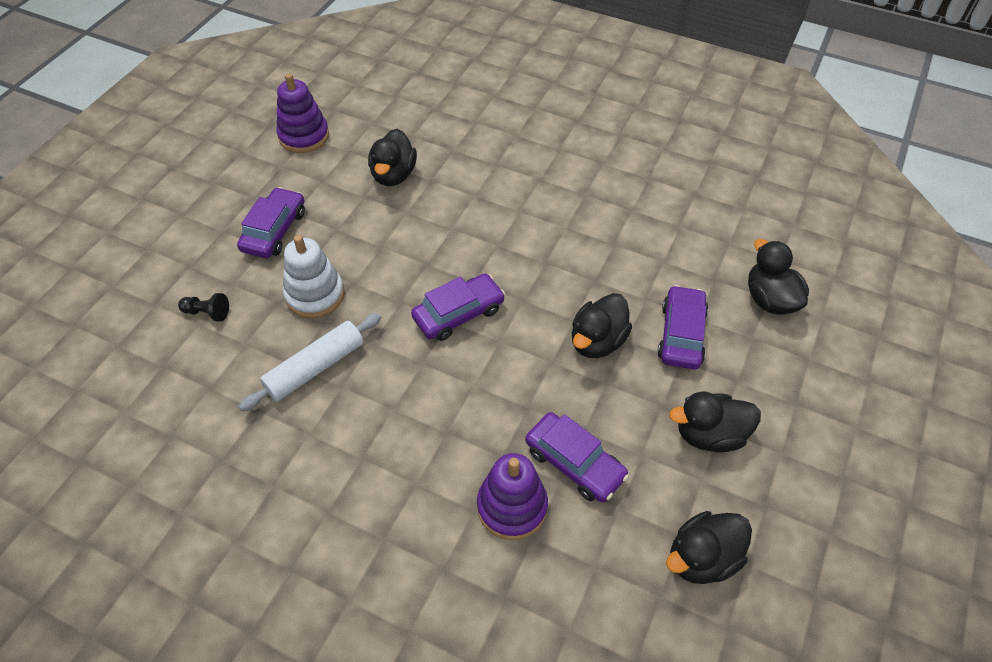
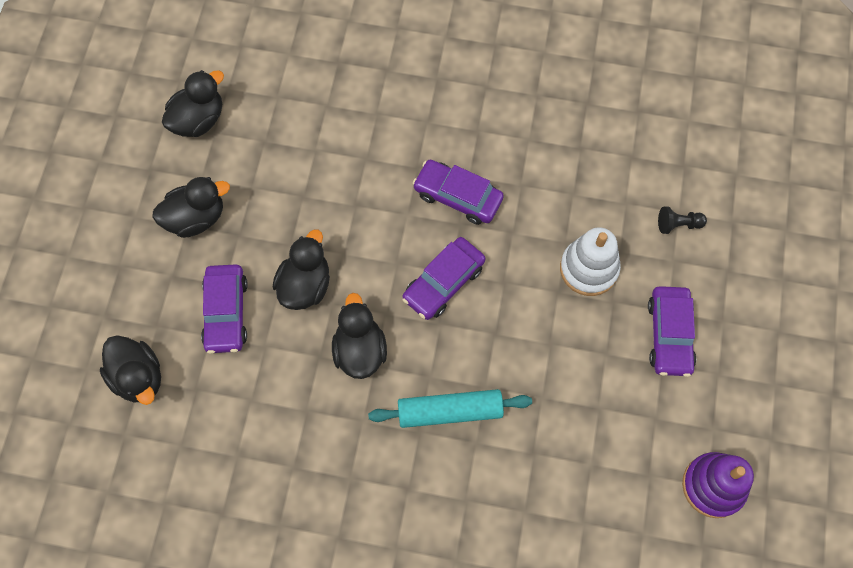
camera: 165 degrees right, 15 degrees up
white rolling pin [238,313,382,411] -> none
black duck [368,129,417,186] -> black duck moved to [332,293,387,379]
purple stacking toy [477,453,548,540] -> none
purple car [525,412,629,503] -> purple car moved to [413,160,504,225]
none -> turquoise rolling pin [368,389,532,428]

